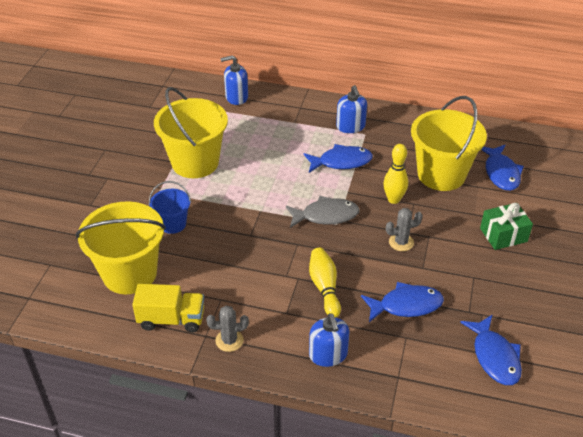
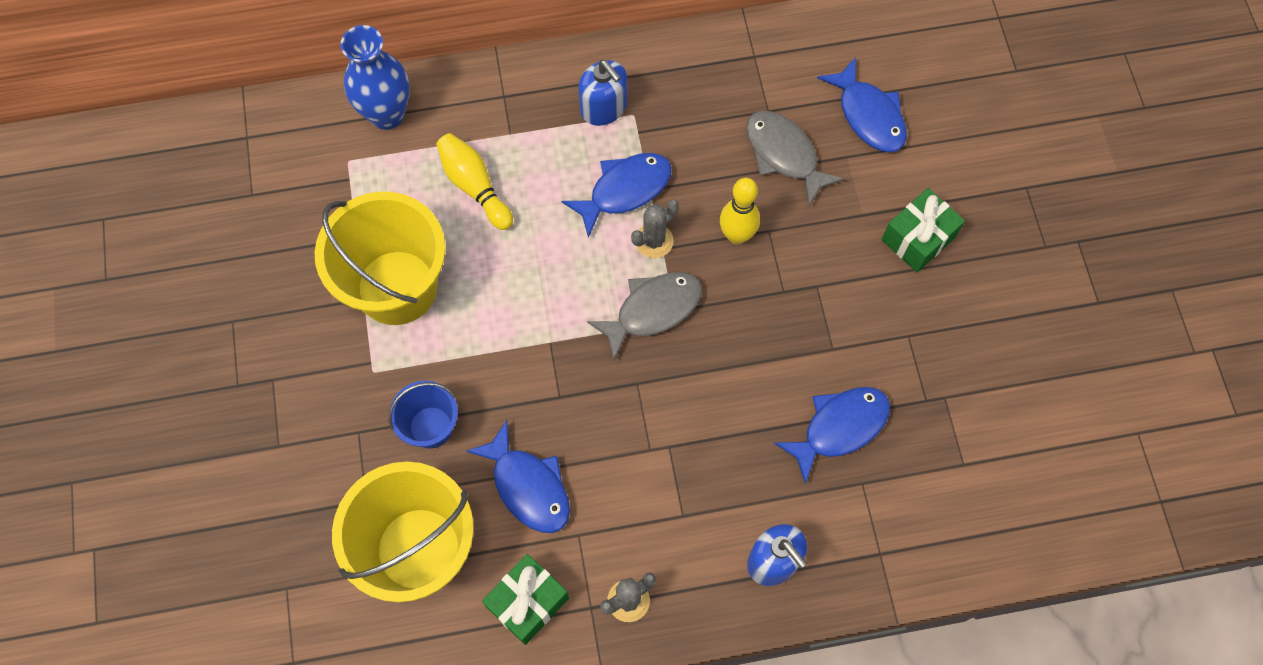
camera: 25 degrees left, 25 degrees up
yellow truck [132,284,204,332] -> green gift [482,554,569,645]
blue soap dispenser [220,55,248,105] -> blue vase [341,25,410,130]
yellow bowling pin [309,248,341,318] -> yellow bowling pin moved to [436,133,513,230]
grey cactus [386,208,423,251] -> grey cactus moved to [631,200,679,258]
yellow bucket [411,96,487,191] -> grey fish [746,111,844,206]
blue fish [460,314,522,385] -> blue fish moved to [466,420,570,533]

